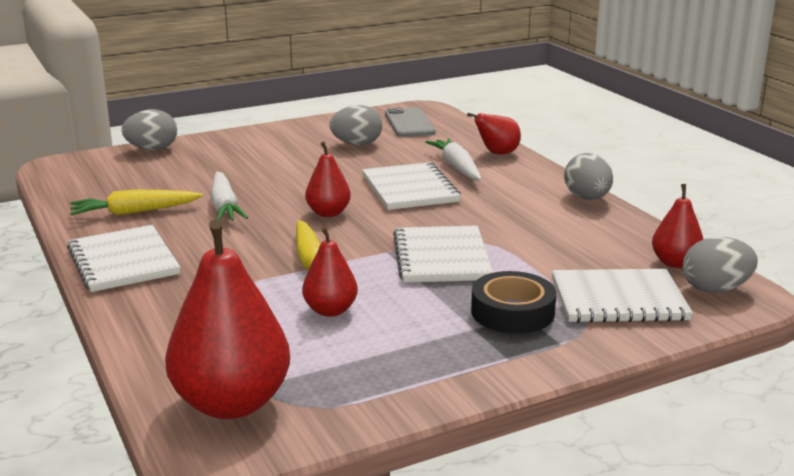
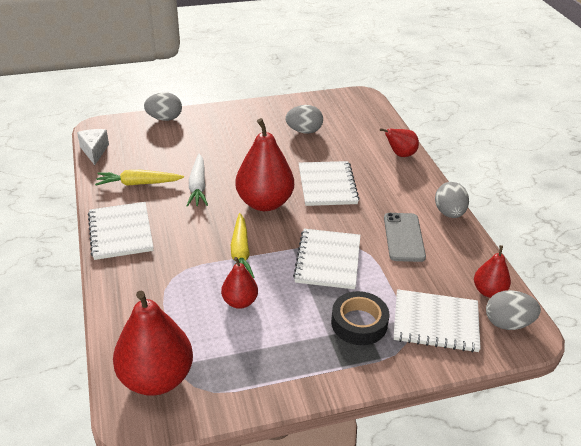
camera: 10 degrees right, 15 degrees up
red pear [305,141,351,217] -> red pear [235,118,294,211], size x1.87
grey phone [385,107,436,137] -> grey phone moved to [384,213,426,262]
white carrot [425,138,482,180] -> none
none -> white cheese [77,129,109,165]

